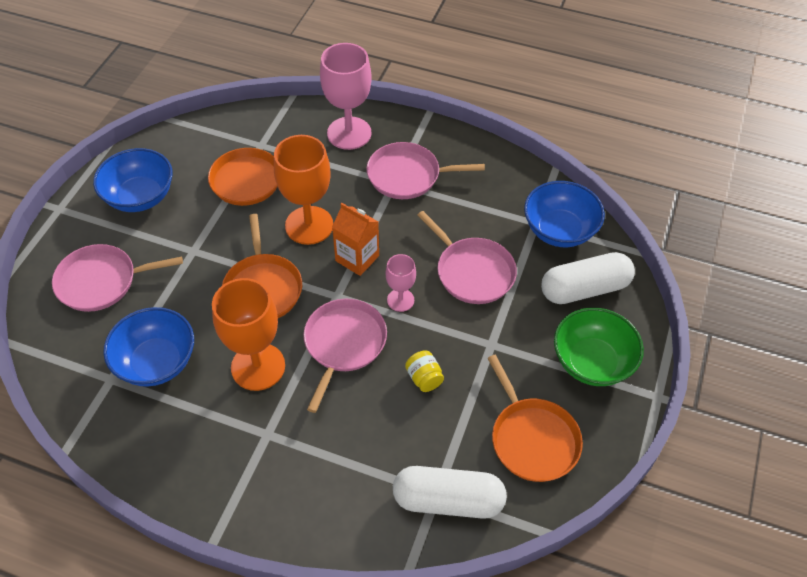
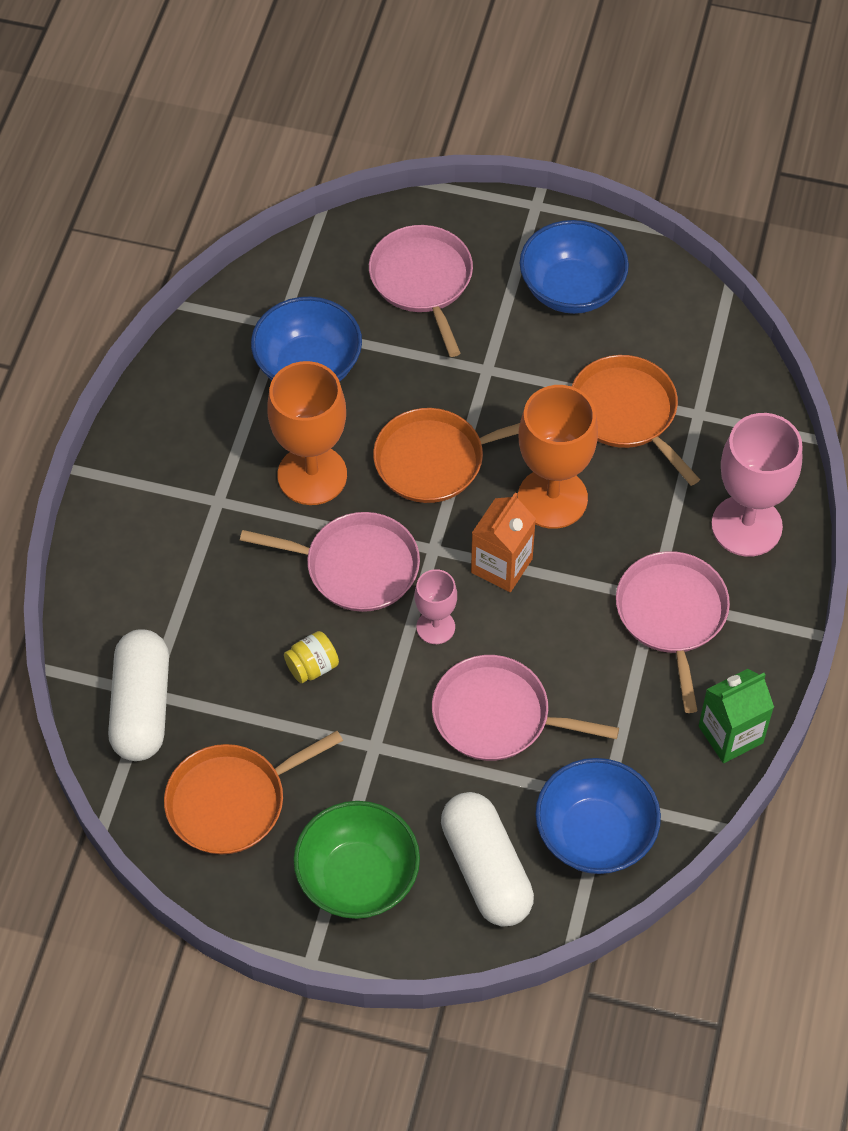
camera: 85 degrees right, 5 degrees up
pink pan [417,211,517,304] -> pink pan turned 60 degrees clockwise [432,655,619,761]
none -> green carton [699,669,774,763]

